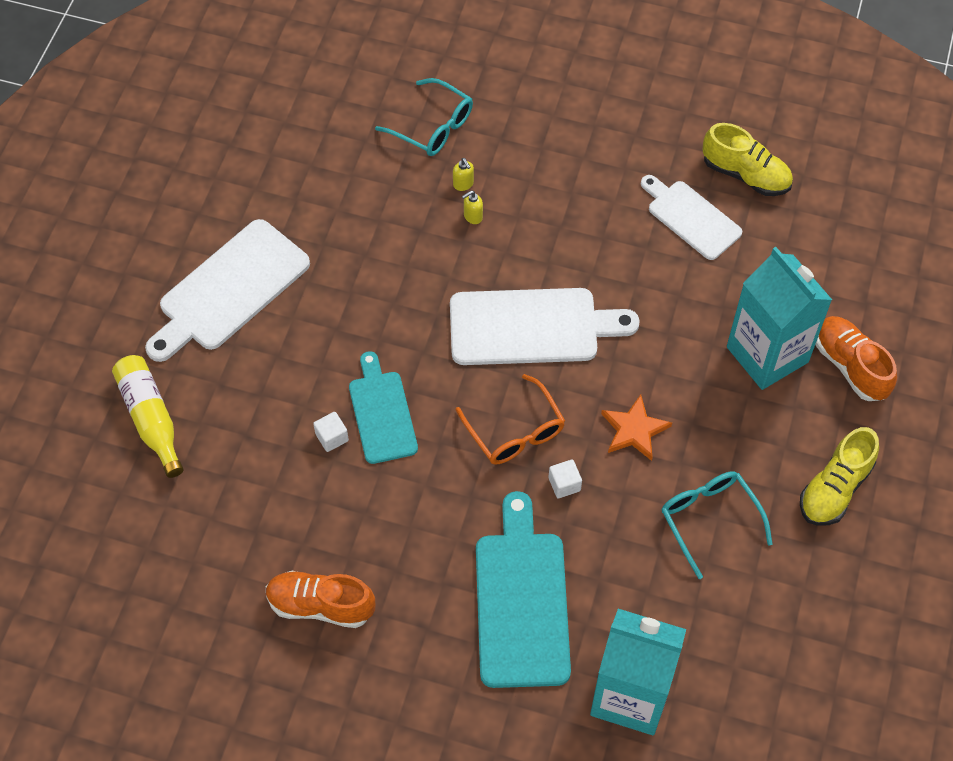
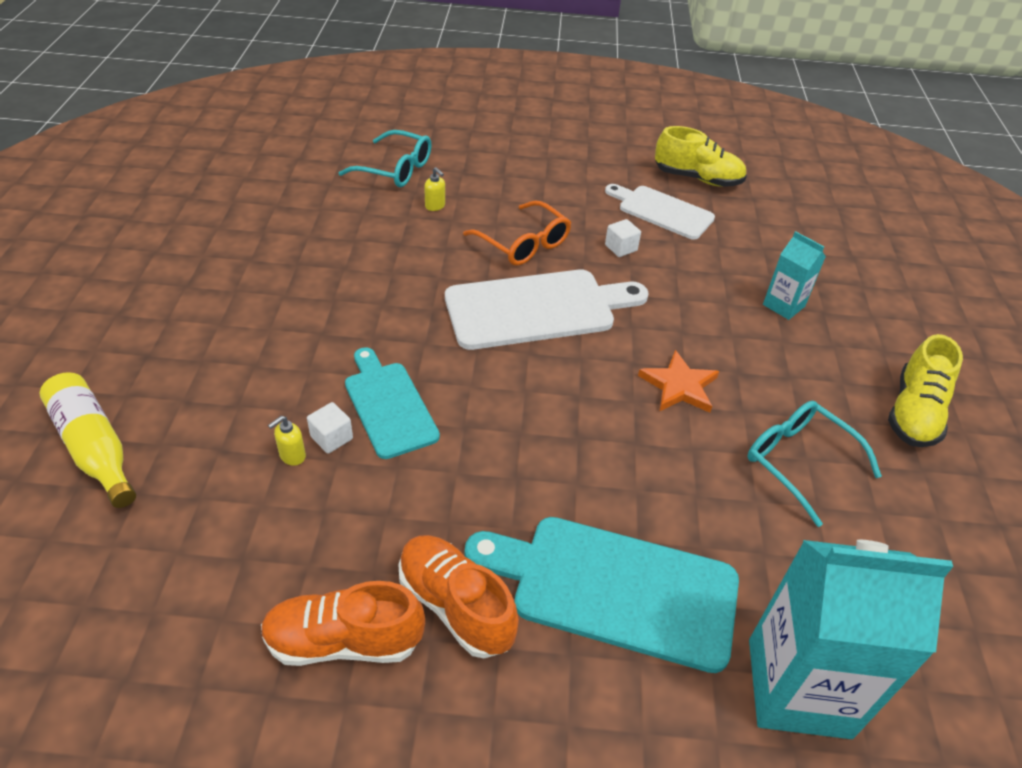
camera: 15 degrees left, 15 degrees down
white cutting board [145,219,310,362] -> none
orange glasses [456,374,565,465] -> orange glasses moved to [463,201,571,266]
yellow soap dispenser [462,190,483,224] -> yellow soap dispenser moved to [268,416,306,466]
turquoise cutting board [476,491,571,688] -> turquoise cutting board turned 60 degrees counterclockwise [465,517,739,673]
white cube [548,460,582,498] -> white cube moved to [605,219,641,257]
turquoise carton [727,247,832,390] -> turquoise carton [763,231,826,320], size x0.50
orange shoe [815,316,897,401] -> orange shoe moved to [399,535,519,658]

